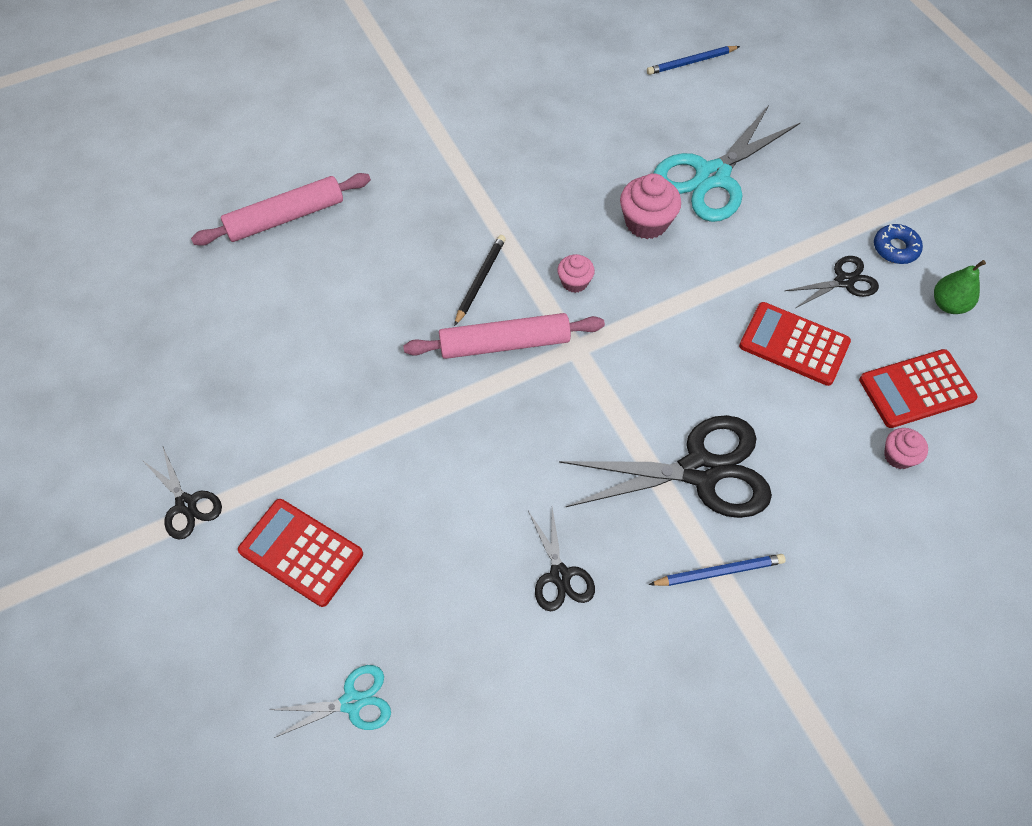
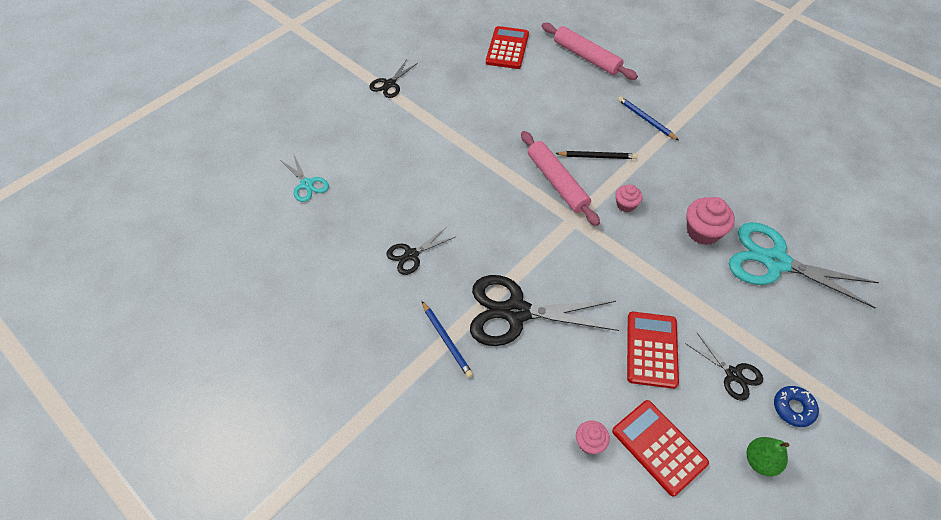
camera: 70 degrees right, 5 degrees down
red calculator [238,499,363,607] -> red calculator moved to [486,26,529,69]
black scissors [559,415,772,518] -> black scissors turned 120 degrees clockwise [470,275,619,346]
blue pencil [647,46,740,75] -> blue pencil moved to [618,96,678,140]

